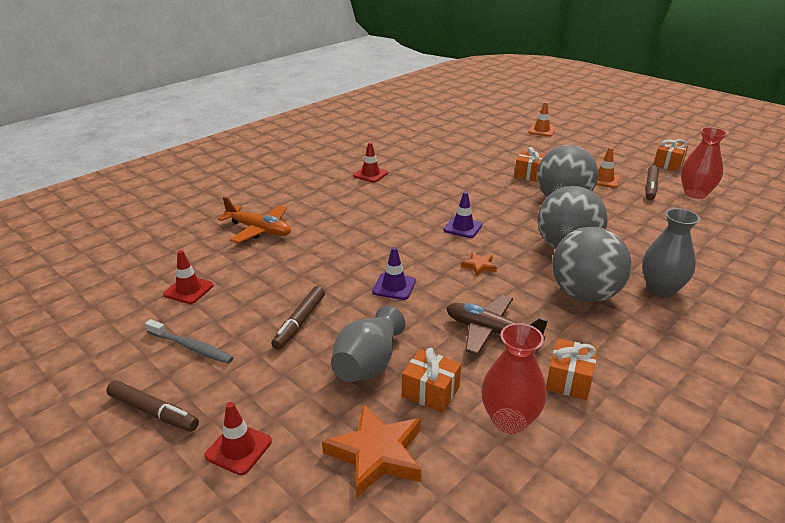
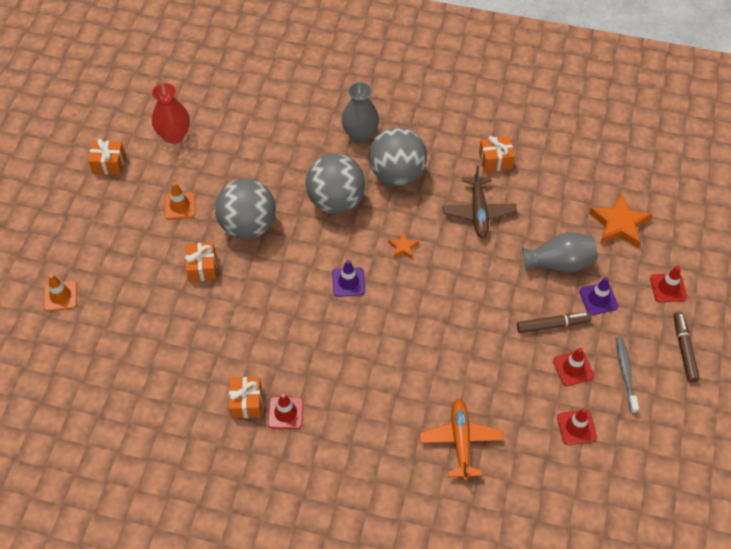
camera: 120 degrees left, 25 degrees up
purple traffic cone [372,247,416,300] -> purple traffic cone moved to [579,277,618,315]
orange gift [402,348,461,413] -> orange gift moved to [229,377,262,418]
red vase [481,323,547,434] -> none
brown marker [645,165,659,200] -> none
none -> red traffic cone [553,348,594,386]

